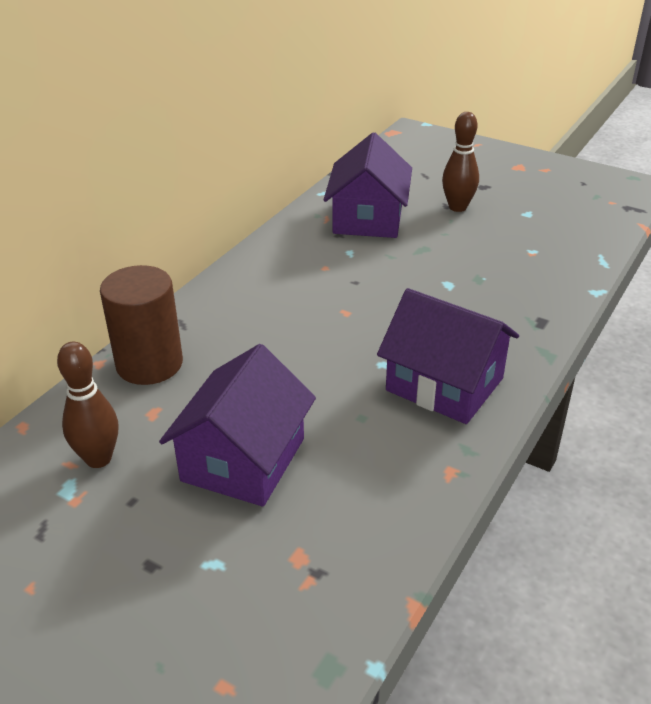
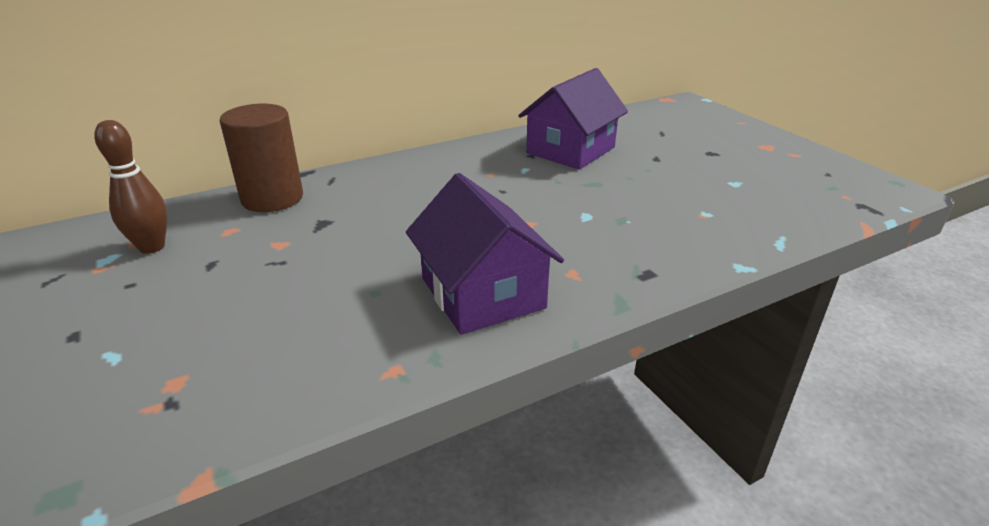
camera: 30 degrees right, 5 degrees down
purple house [159,344,316,507] -> none
brown bowling pin [442,112,479,212] -> none

